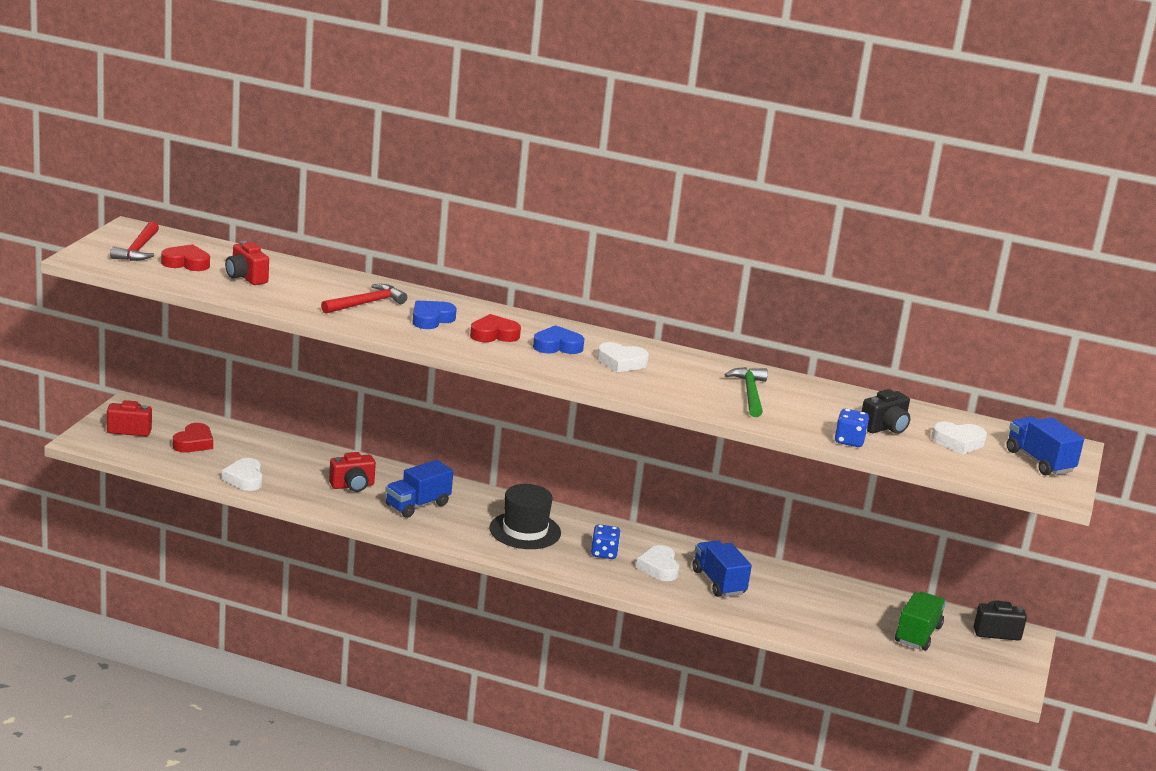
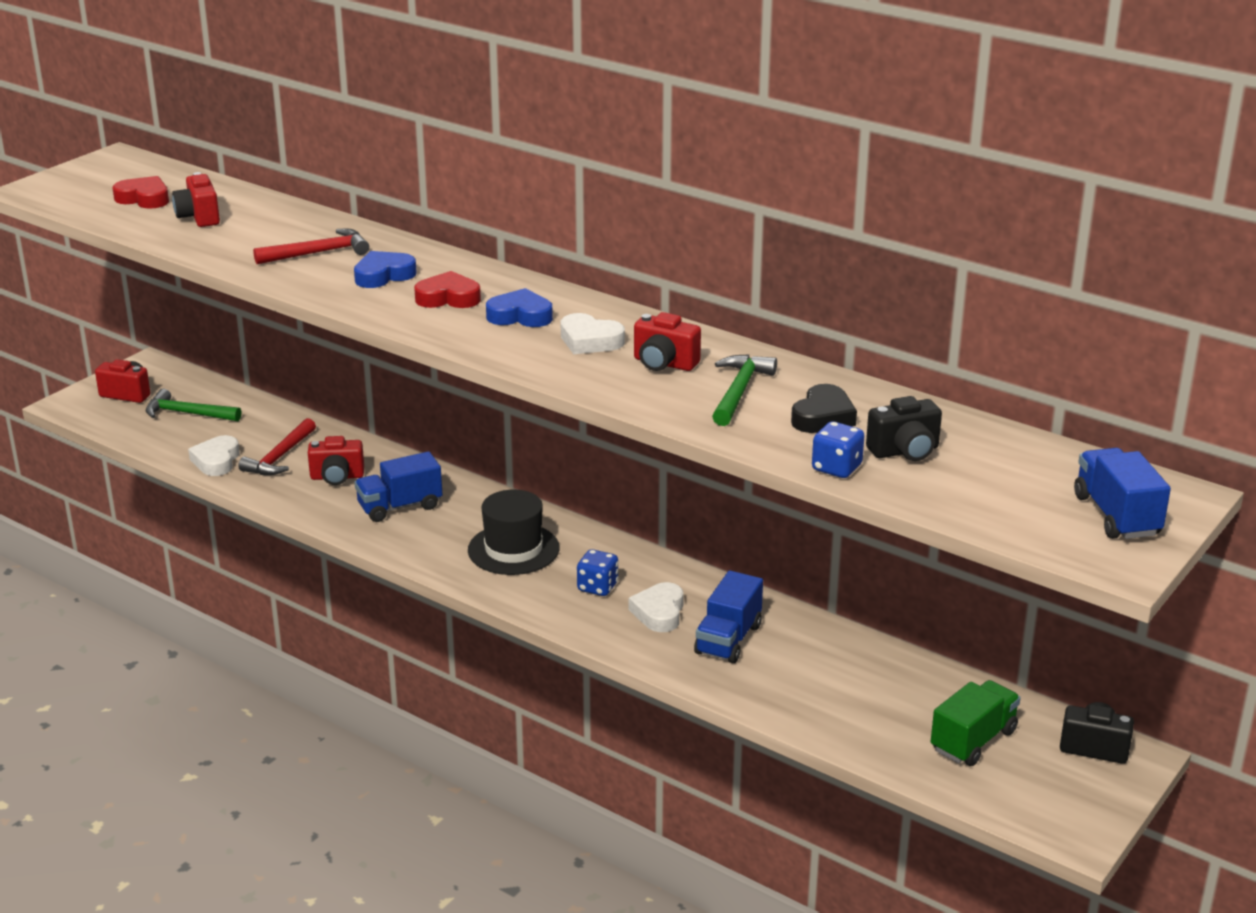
camera: 20 degrees right, 5 degrees up
red hammer [110,222,159,261] -> red hammer moved to [238,418,316,475]
red heart [173,423,213,452] -> green hammer [146,389,241,421]
blue truck [692,540,752,597] -> blue truck turned 150 degrees counterclockwise [694,570,763,663]
white heart [931,422,987,454] -> none
none -> red camera [634,312,701,371]
none -> black heart [791,384,857,433]

